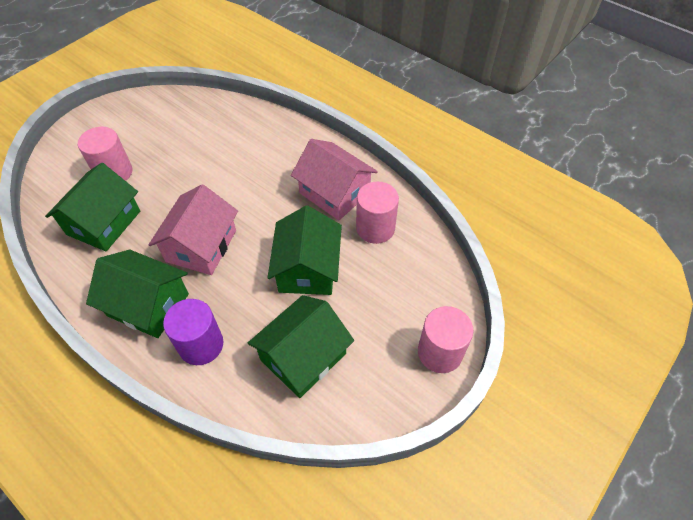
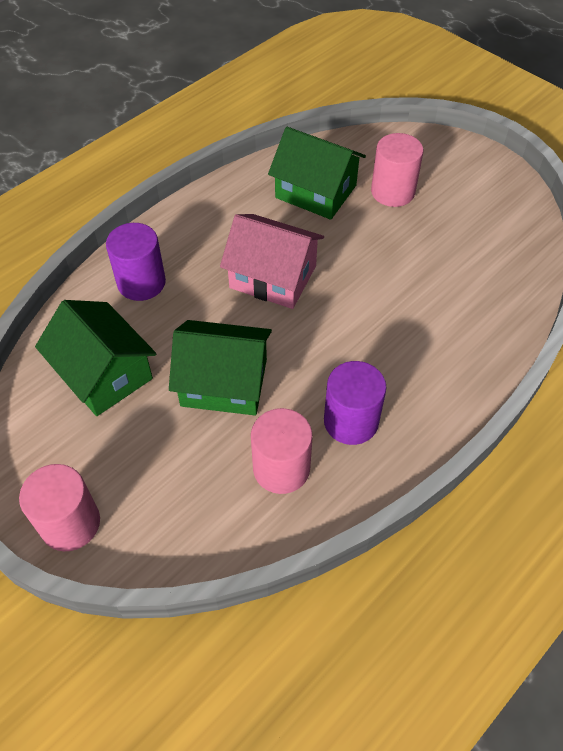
camera: 95 degrees right, 0 degrees up
green house [86,250,189,338] -> none
pink house [291,139,378,220] -> purple cylinder [324,361,386,445]

